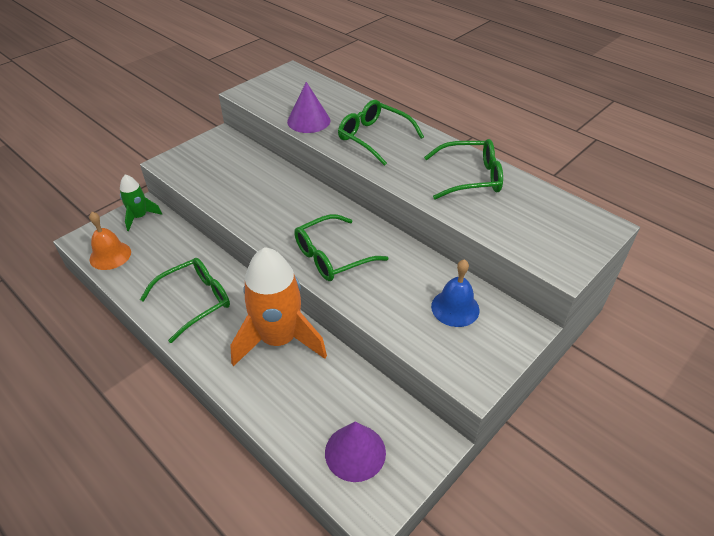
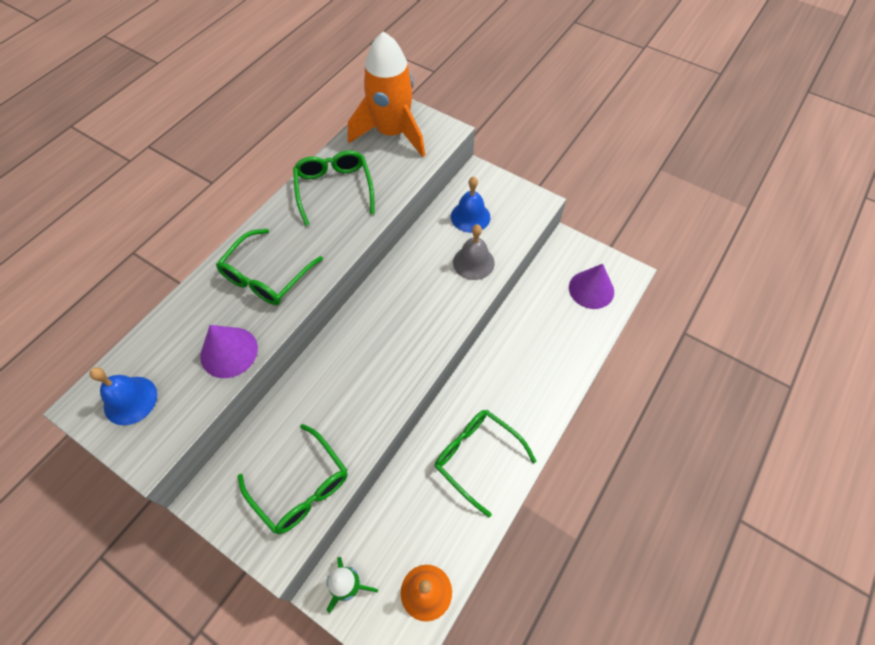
camera: 100 degrees left, 15 degrees up
orange rocket [230,247,327,366] -> orange rocket moved to [348,32,425,157]
green glasses [294,214,388,281] -> green glasses moved to [238,424,348,534]
none -> blue bell [89,367,157,425]
none -> grey bell [453,224,495,280]

